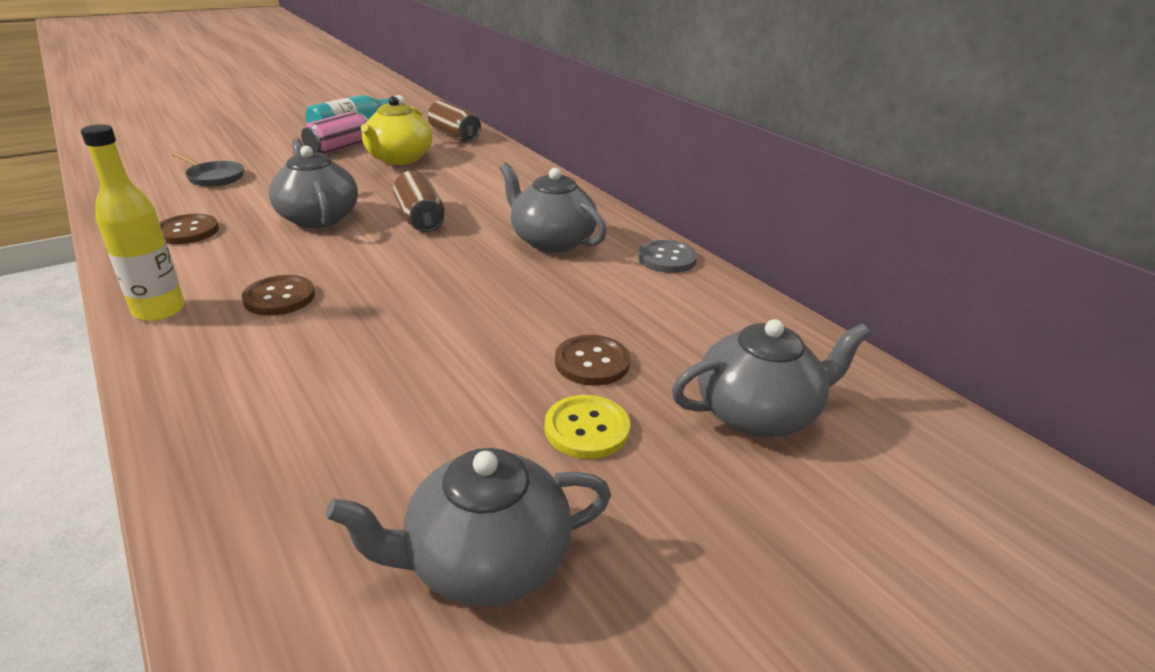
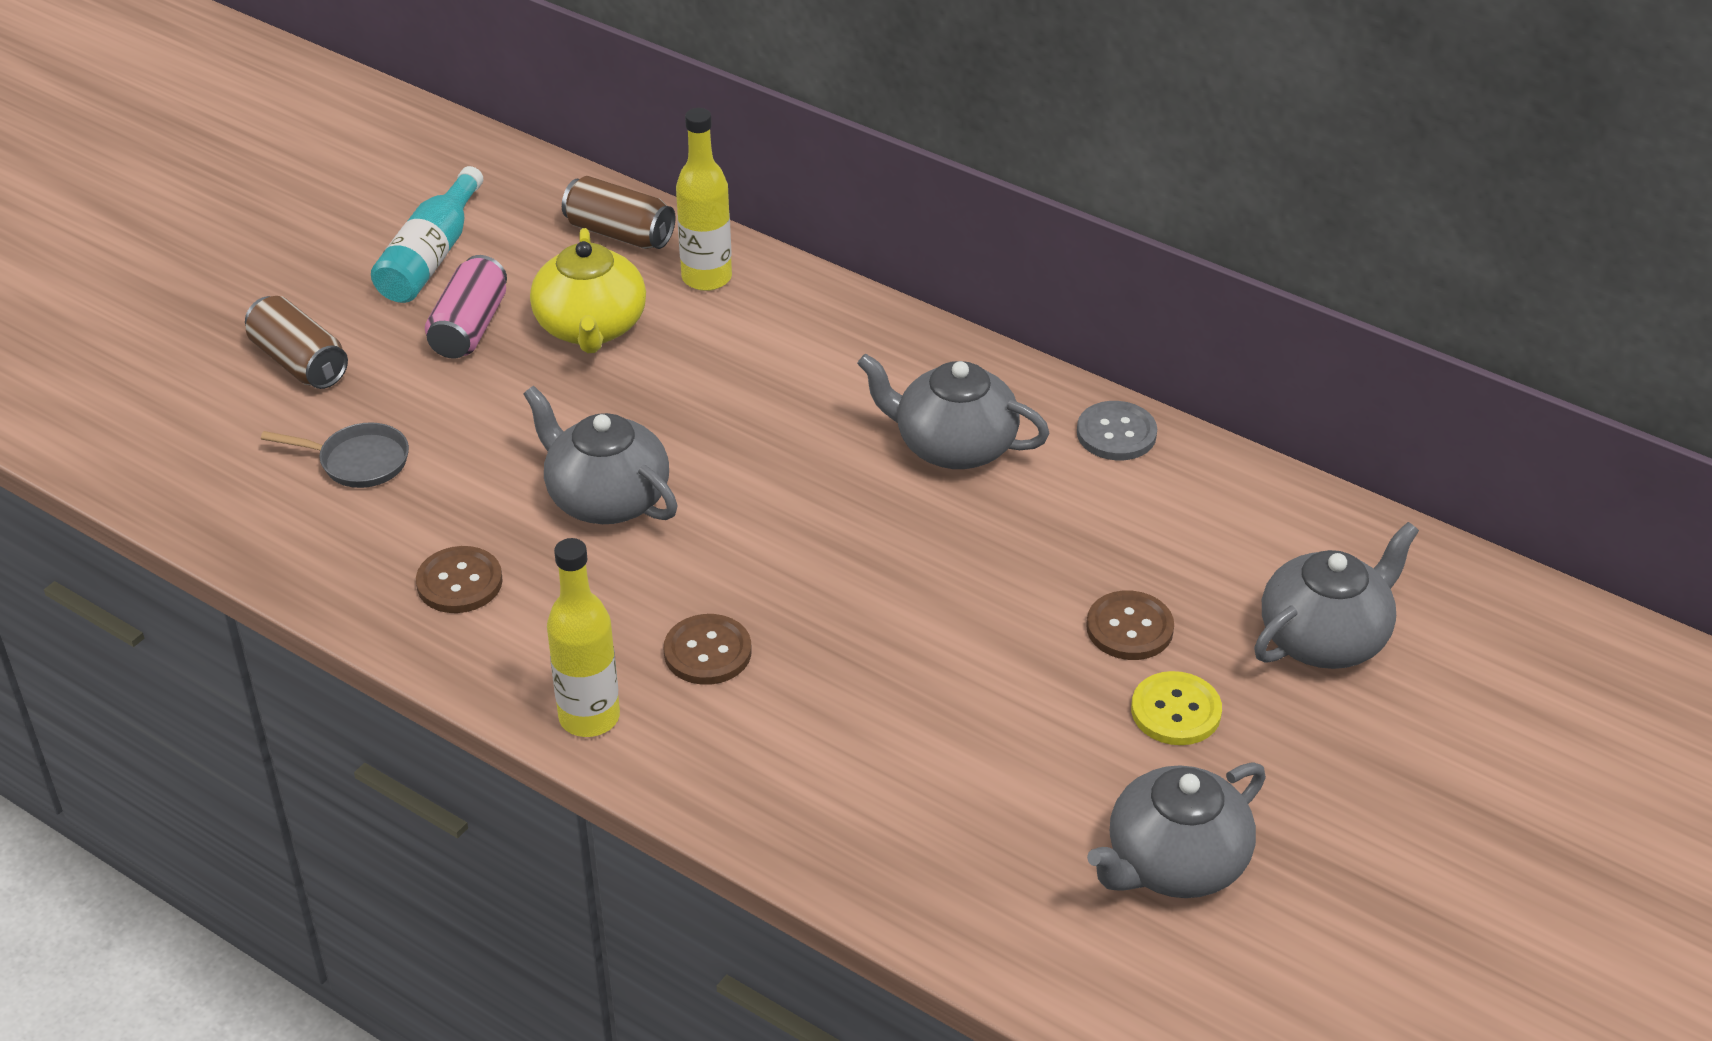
camera: 20 degrees left, 10 degrees up
brown can [393,171,445,232] -> brown can moved to [245,296,348,389]
none -> yellow bottle [676,108,732,291]

